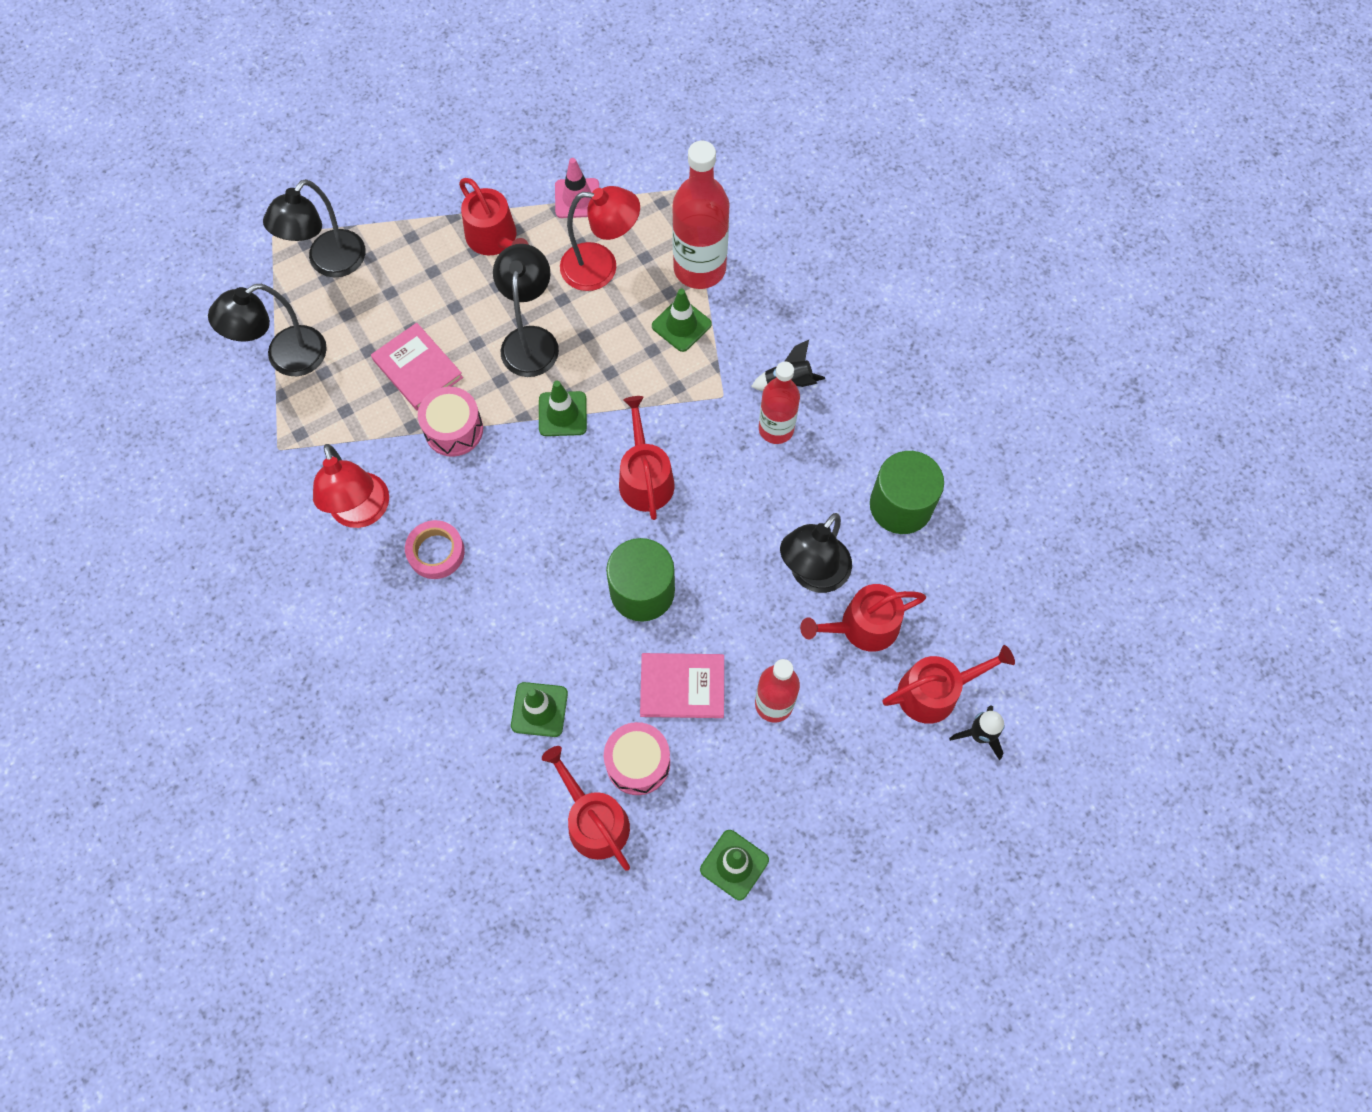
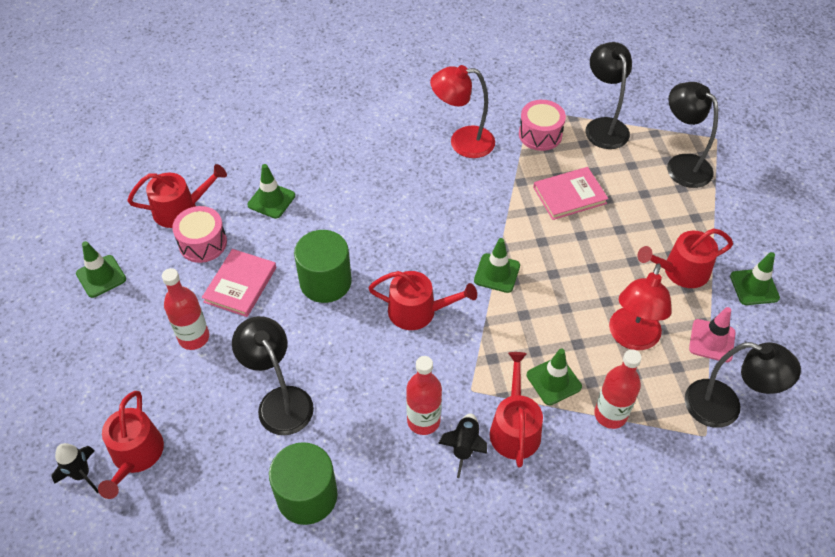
camera: 110 degrees right, 15 degrees down
pink tape [405,520,465,579] -> none
pink drum [418,387,483,457] -> pink drum moved to [519,100,566,151]
black lamp [493,244,559,377] -> black lamp moved to [685,342,801,428]
red bottle [672,141,729,289] -> red bottle [594,349,642,429], size x0.65
red watering can [800,584,926,652] -> red watering can moved to [490,352,543,467]
none -> green traffic cone [730,252,780,305]

